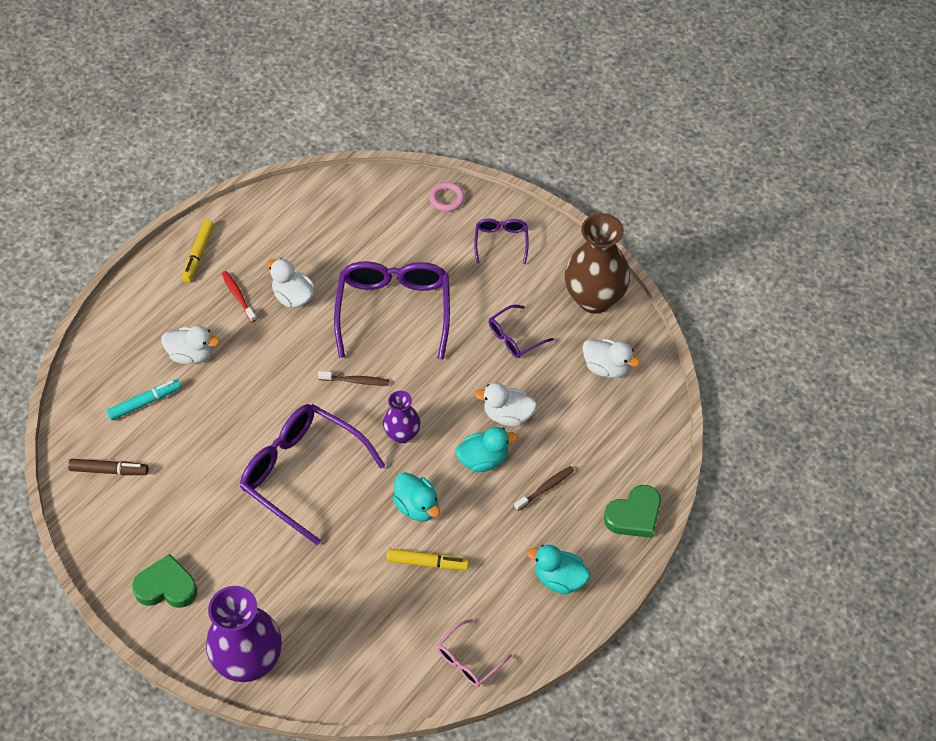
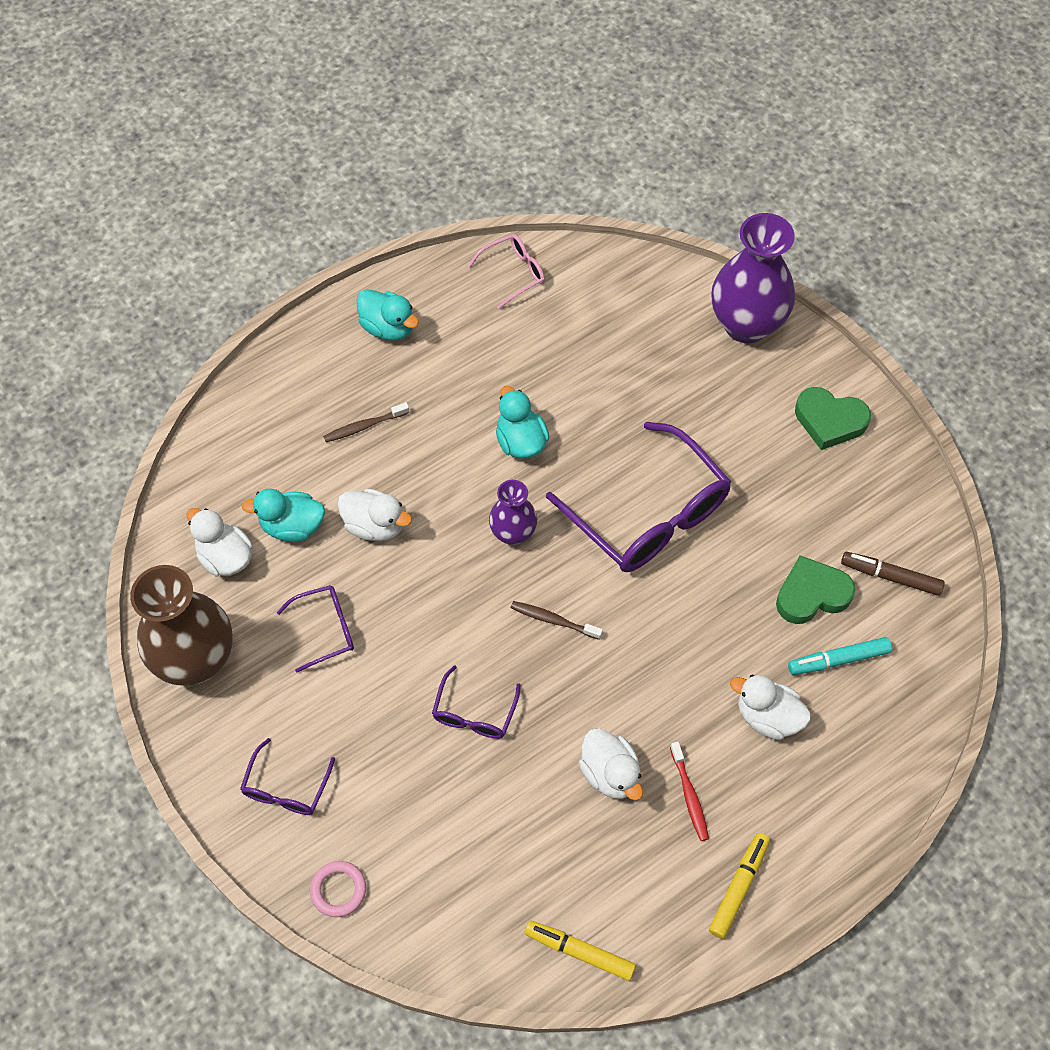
camera: 165 degrees left, 5 degrees up
purple glasses [334,261,450,360] -> purple glasses [432,665,521,739], size x0.49
yellow marker [387,549,469,570] -> yellow marker moved to [525,920,636,981]
turquoise duck [455,427,518,472] -> turquoise duck moved to [242,489,325,542]
green heart [604,485,661,538] -> green heart moved to [776,555,855,624]

